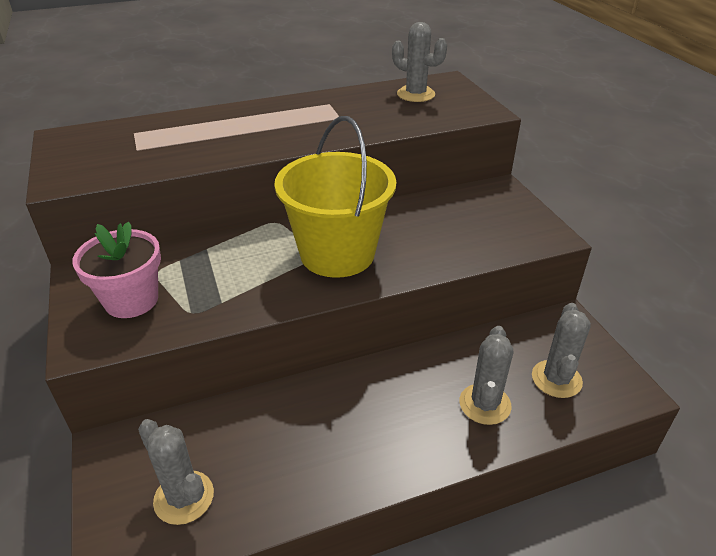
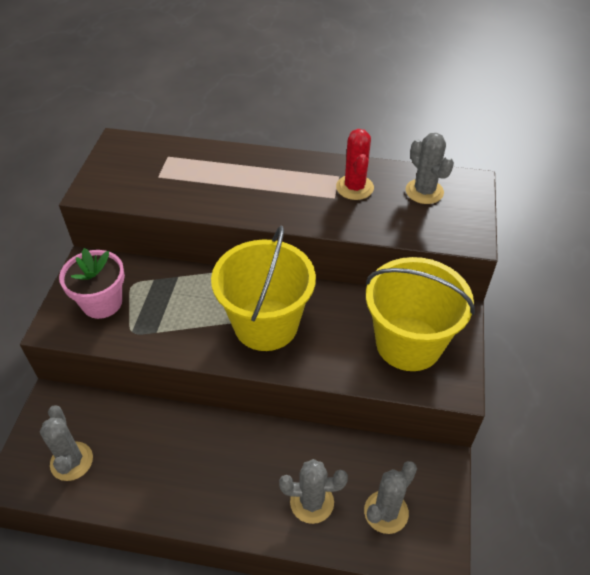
camera: 30 degrees right, 10 degrees up
grey cactus [460,326,513,425] -> grey cactus turned 45 degrees clockwise [279,459,348,524]
none -> red cactus [336,129,374,200]
none -> yellow bucket [366,257,475,371]

